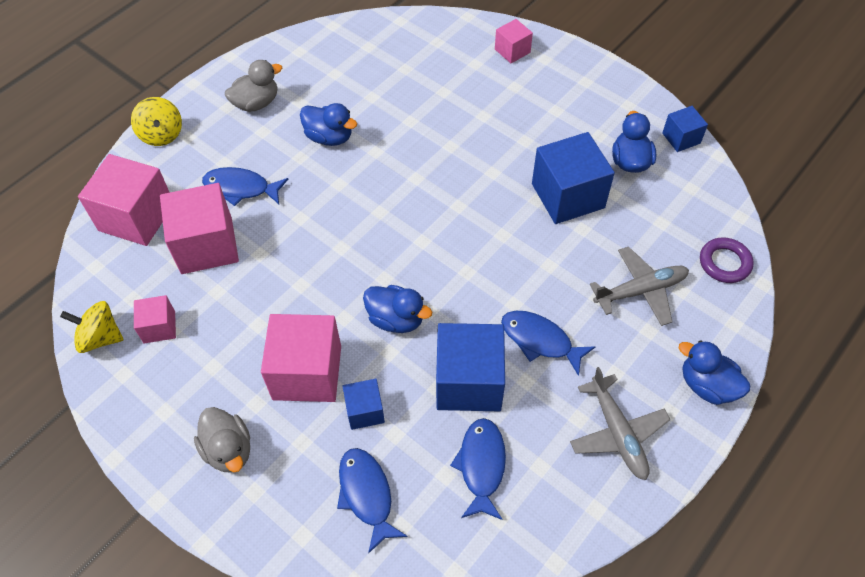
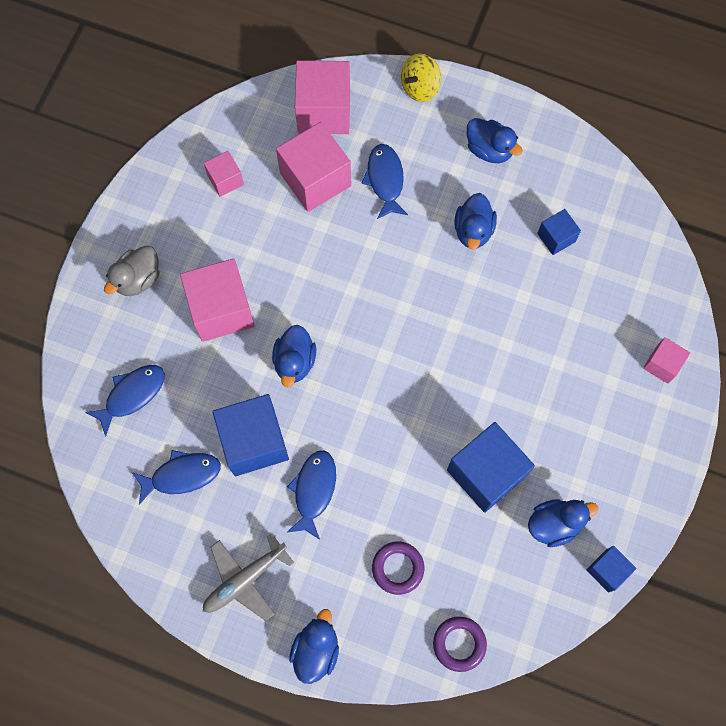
camera: 70 degrees right, 15 degrees up
yellow spinning top [60,301,124,353] -> none
grey duck [225,60,282,112] -> blue duck [467,118,523,163]
blue cube [343,379,385,430] -> blue cube moved to [537,209,581,255]
grey plane [590,247,689,326] -> purple ring [372,541,424,595]

